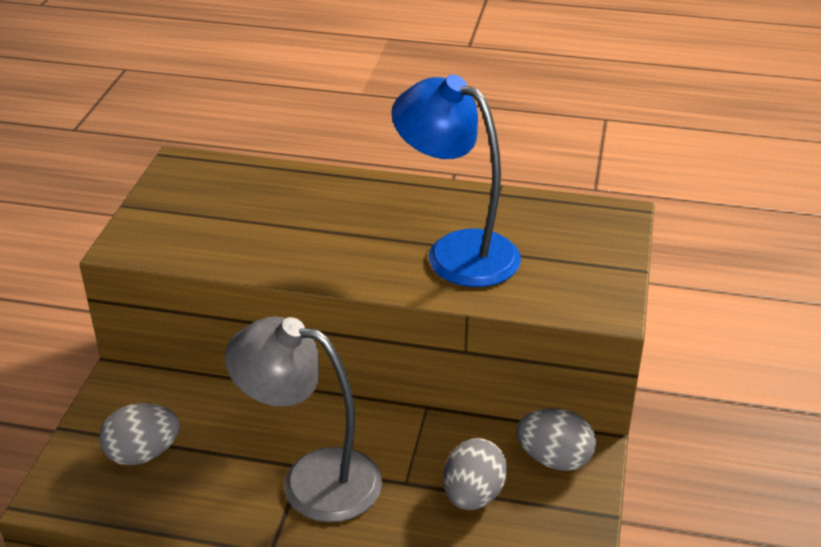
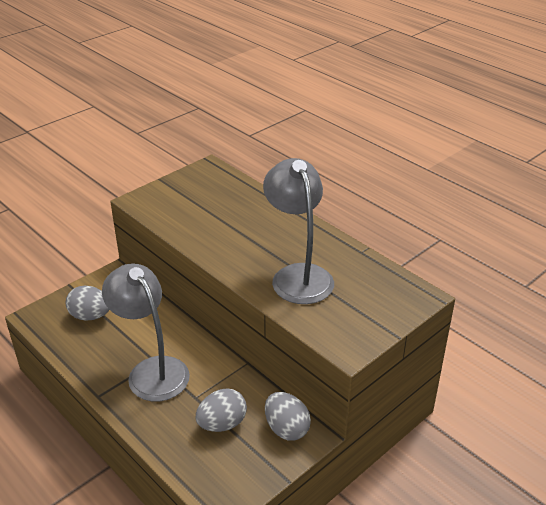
camera: 35 degrees right, 0 degrees up
blue lamp [391,75,521,287] -> grey lamp [263,158,334,304]

